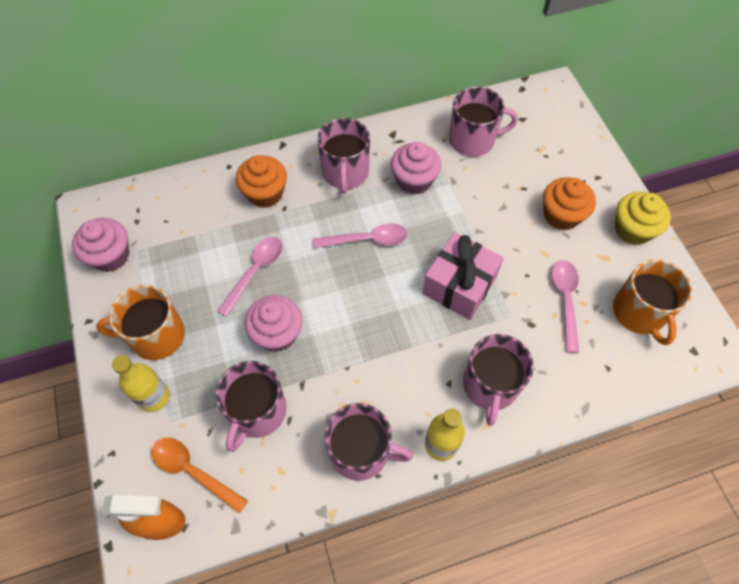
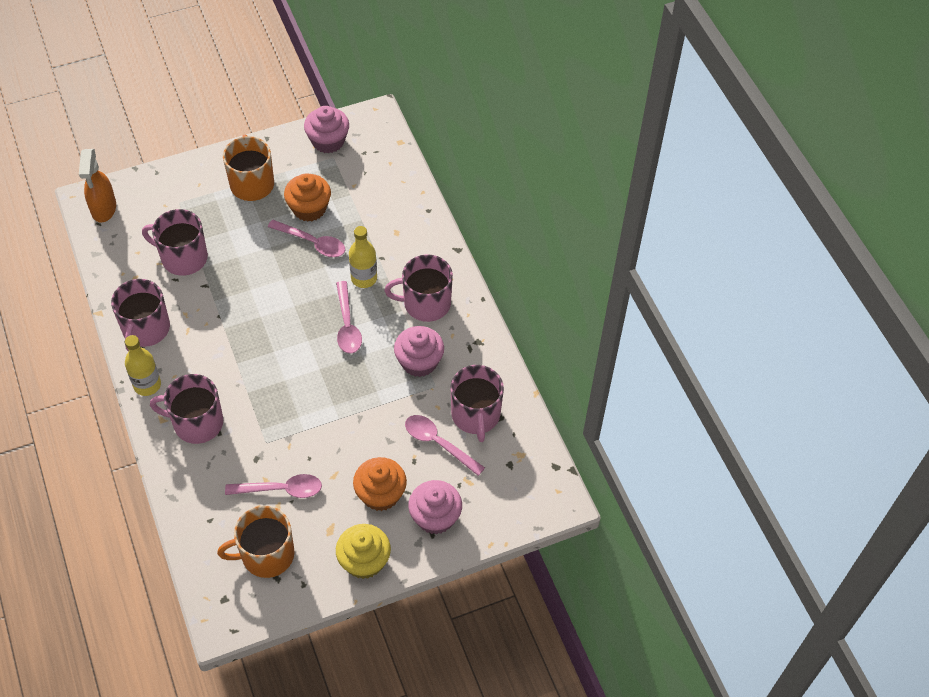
camera: 85 degrees right, 5 degrees down
yellow bottle [112,355,169,412] -> yellow bottle moved to [349,226,377,288]
orange spoon [151,438,248,513] -> none
orange cupcake [236,155,287,208] -> orange cupcake moved to [284,173,331,222]
pink cupcake [244,295,302,352] -> pink cupcake moved to [408,480,462,534]
pink gift [423,232,504,320] -> none
none -> pink spoon [405,415,485,476]

